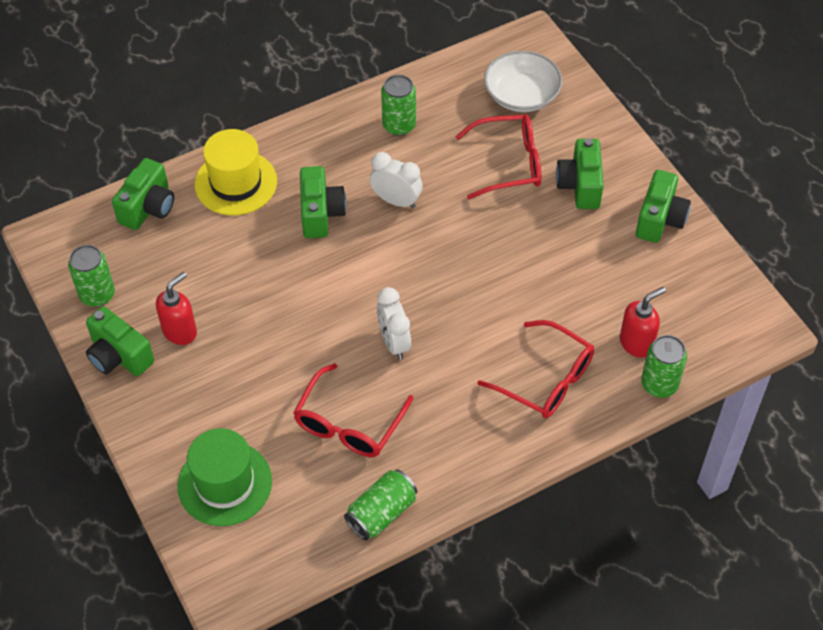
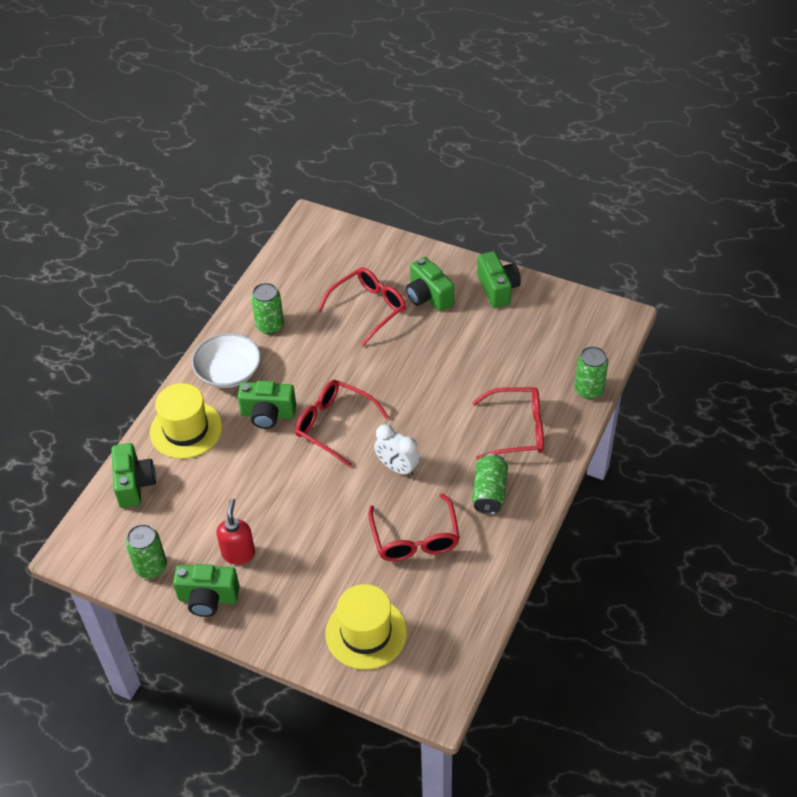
camera: 35 degrees left, 5 degrees down
green hat [177,428,272,526] -> yellow hat [325,584,407,670]
green camera [300,166,346,238] -> green camera turned 135 degrees clockwise [237,381,296,429]
green can [344,469,417,541] -> green can moved to [472,454,508,514]
white clock [370,152,423,208] -> none
white bowl [484,51,562,112] -> white bowl moved to [192,333,261,388]
red soap dispenser [620,287,666,358] -> none
none -> red glasses [295,380,389,467]

